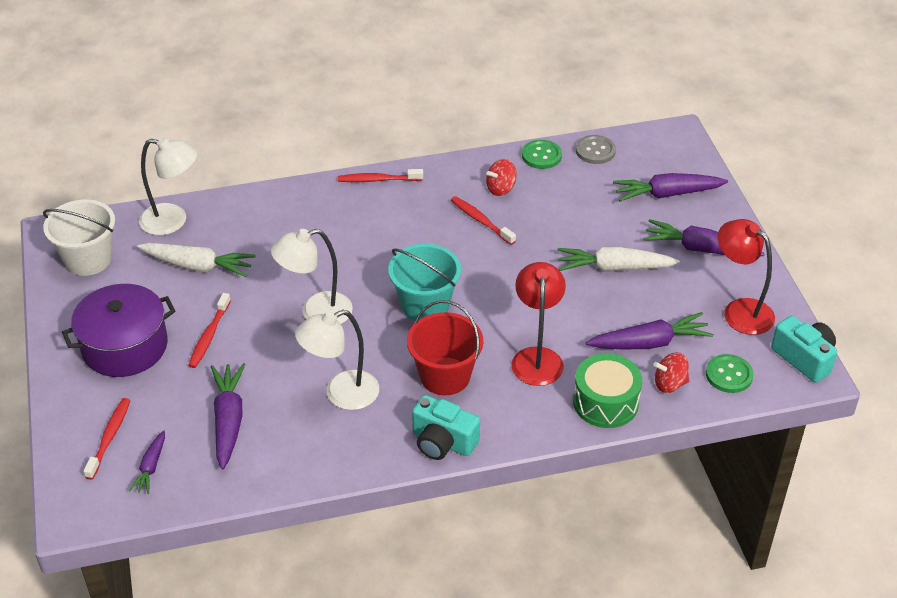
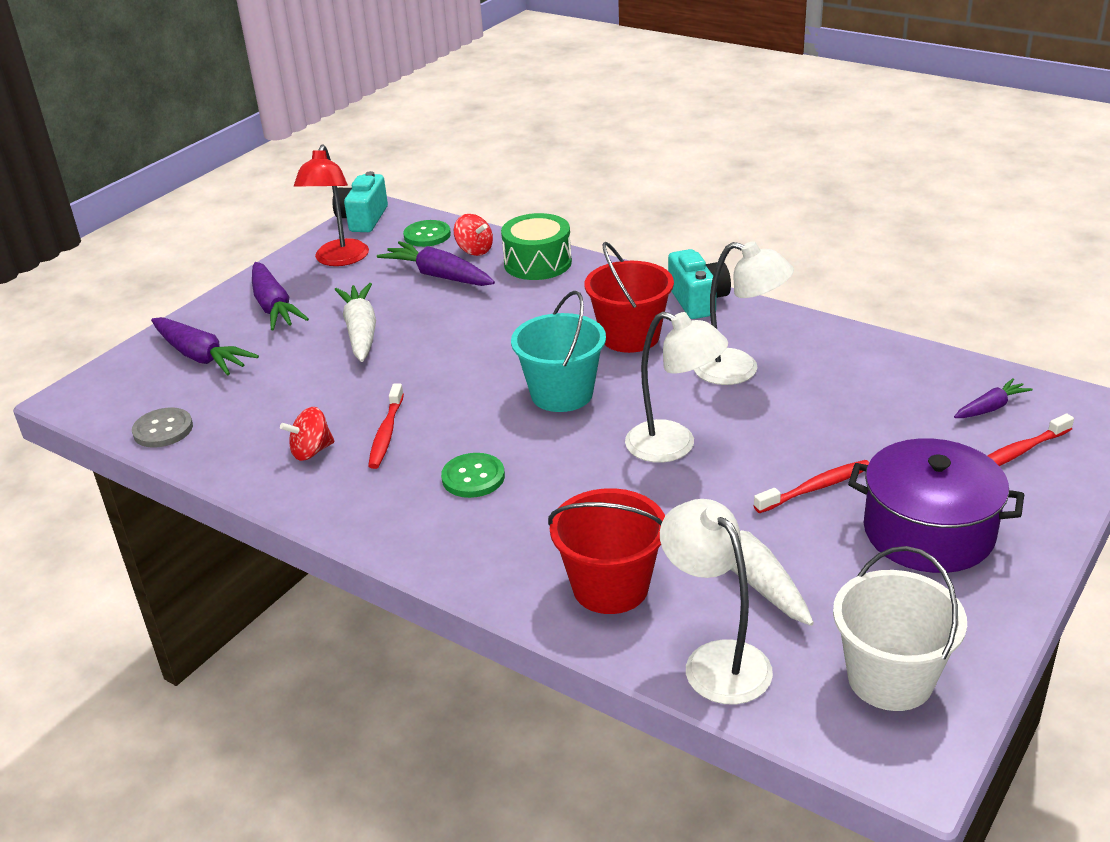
camera: 130 degrees left, 10 degrees down
purple carrot [211,363,246,469] -> none
red toothbrush [338,169,423,182] -> none
red spinning top [486,159,517,196] -> red spinning top turned 135 degrees clockwise [280,407,334,461]
red lamp [511,262,566,386] -> none
green button [522,140,562,169] -> green button moved to [441,453,505,498]
white carrot [558,247,680,272] -> white carrot turned 150 degrees counterclockwise [334,283,376,362]
none -> red bucket [548,488,665,614]

